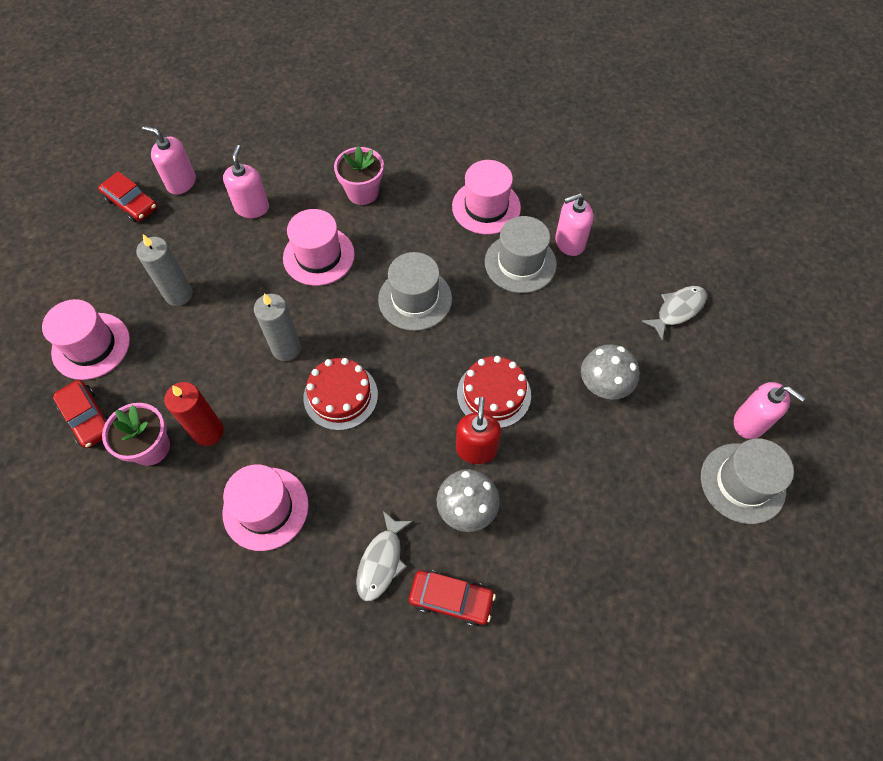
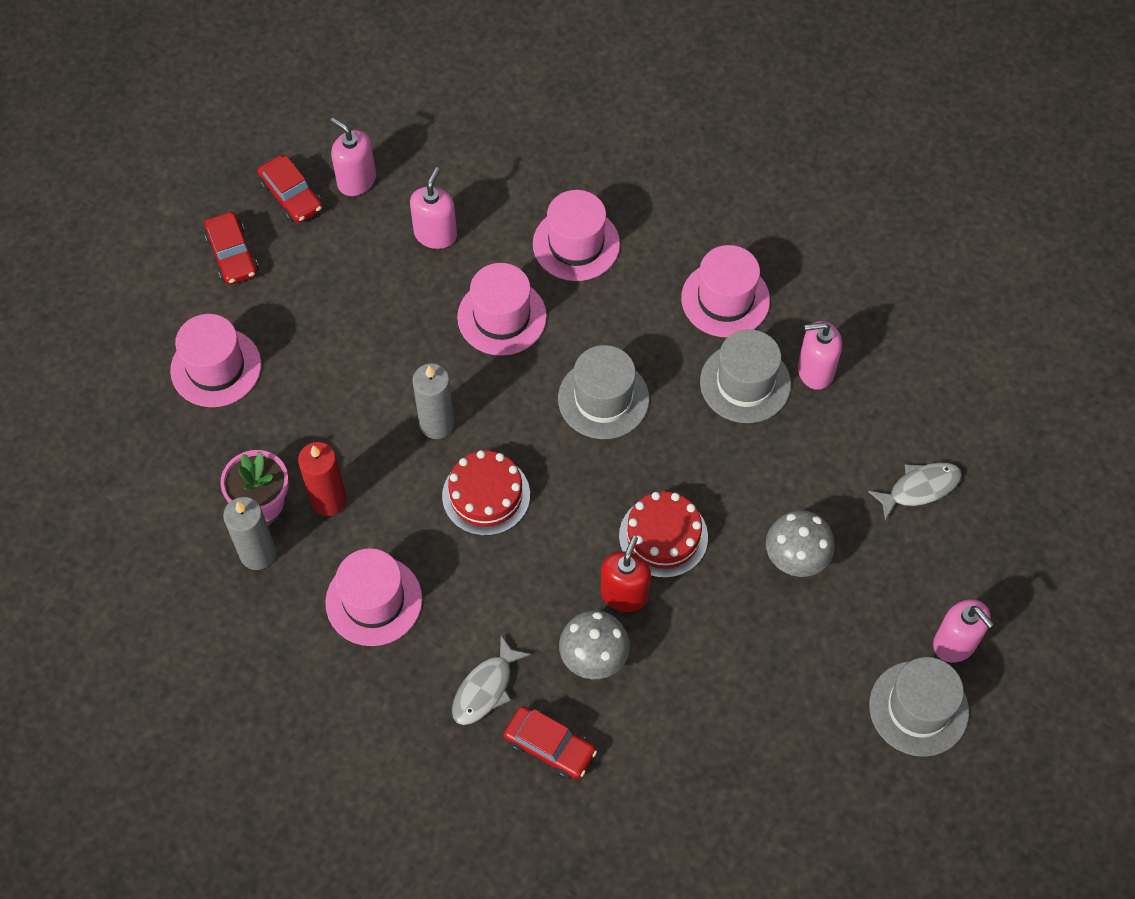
camera: 15 degrees right, 0 degrees up
red car [53,380,108,448] -> red car moved to [204,212,258,285]
grey candle [136,234,193,306] -> grey candle moved to [223,497,276,570]
pink flower pot [334,146,384,205] -> pink hat [533,190,620,281]

